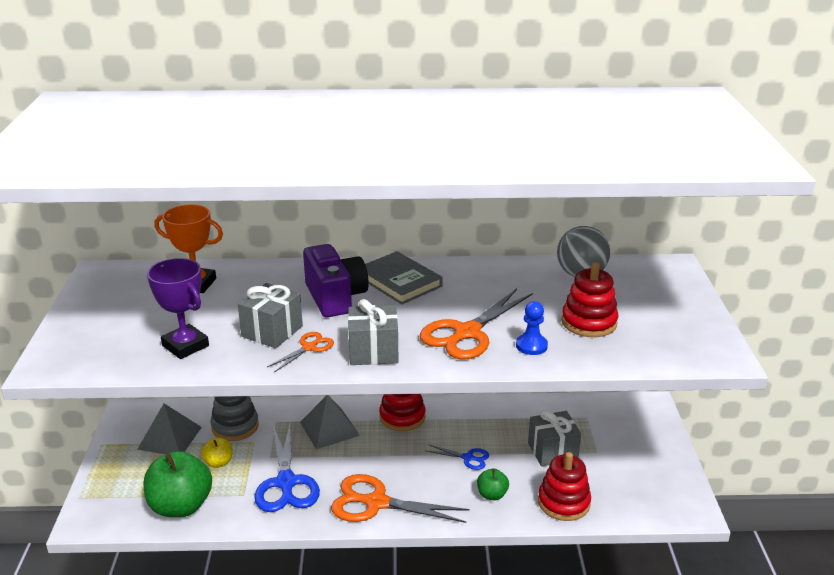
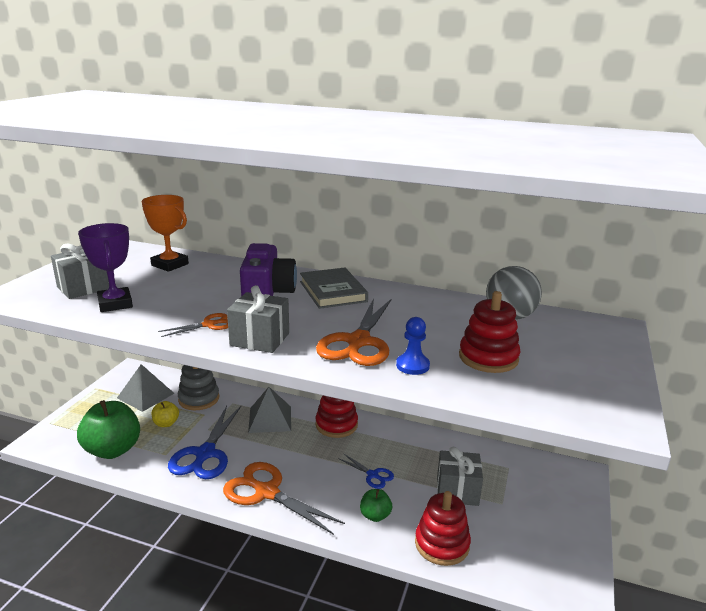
camera: 20 degrees right, 5 degrees down
grey gift [238,283,303,348] -> grey gift moved to [51,244,109,299]
orange scissors [420,288,533,360] -> orange scissors turned 45 degrees counterclockwise [316,298,392,366]

